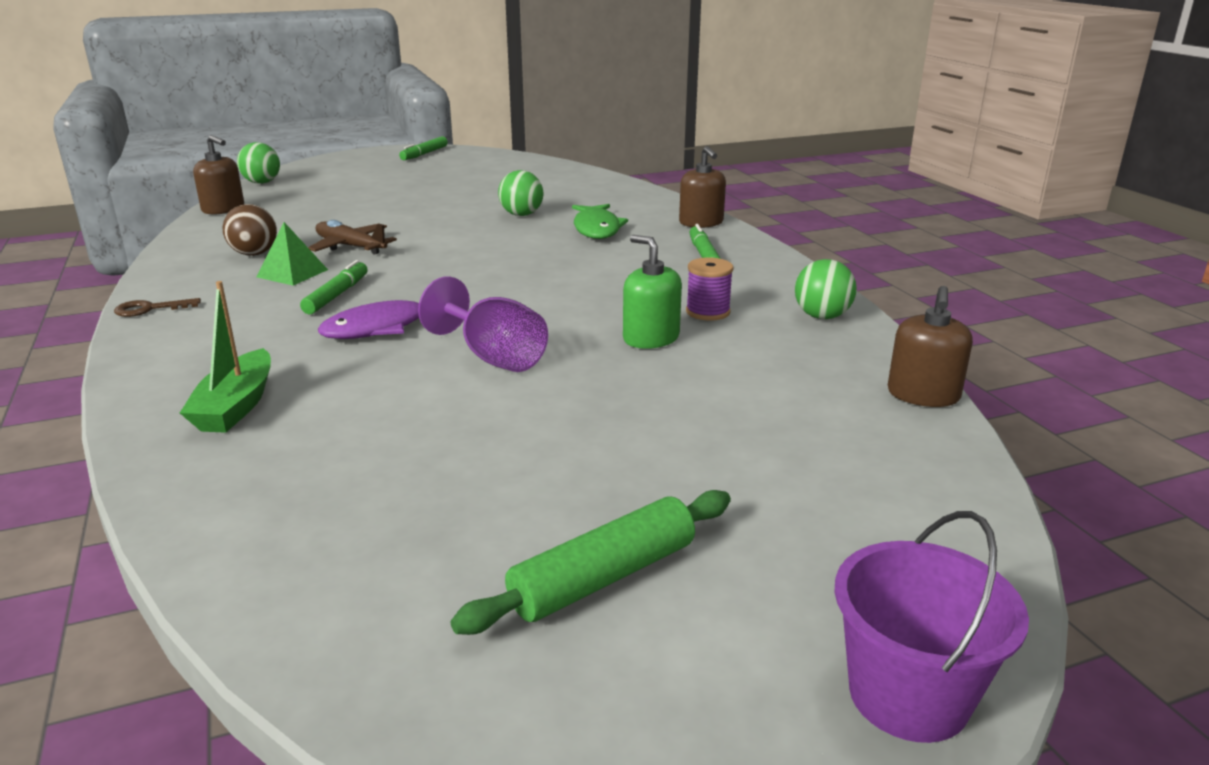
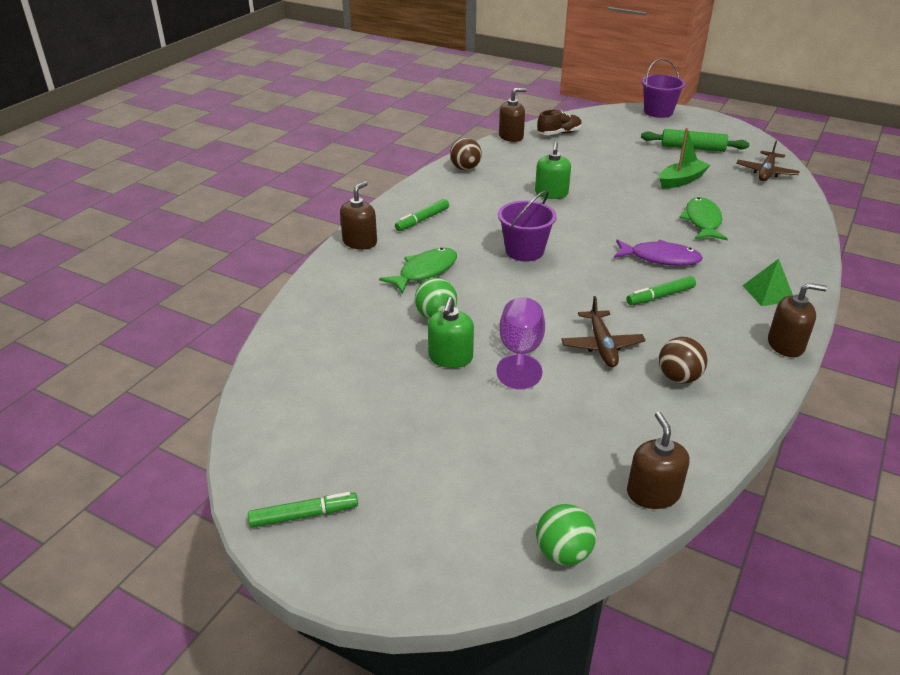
camera: 130 degrees left, 10 degrees up
brown key [114,298,201,317] -> brown soap dispenser [768,283,827,357]
green boat [180,281,271,433] -> green boat moved to [659,128,710,188]
green pyramid [257,222,328,286] -> green pyramid moved to [742,259,793,306]
purple goblet [418,276,548,372] -> purple goblet moved to [496,297,545,389]
purple spool [686,258,734,321] -> none
green ball [795,259,857,319] -> brown ball [450,138,482,170]
none -> green soap dispenser [428,297,474,368]
none -> purple bucket [498,190,557,261]
none -> brown shoe [537,110,582,135]
none -> green fish [679,197,728,240]
none -> brown plane [736,141,800,181]

